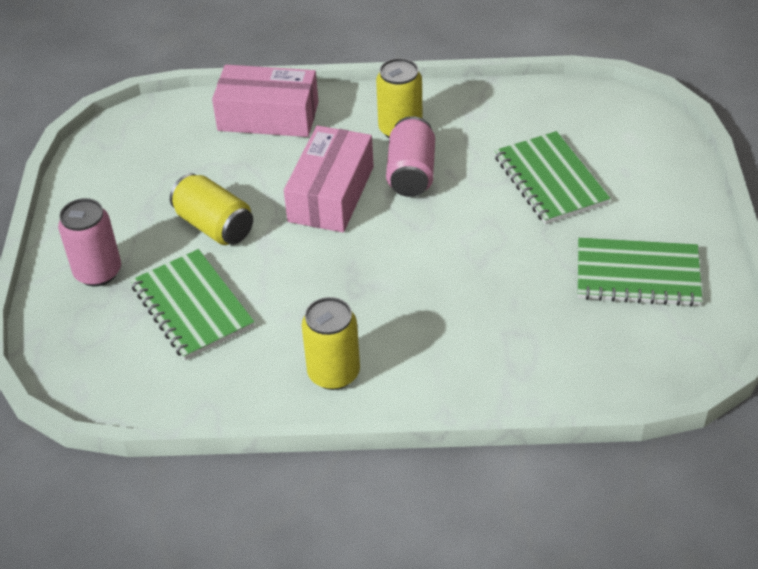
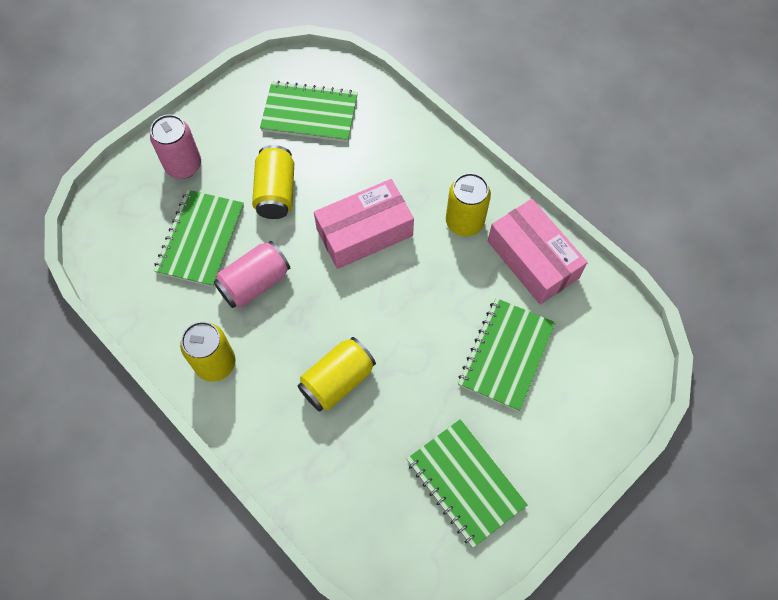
camera: 45 degrees right, 20 degrees up
pink box [212,65,319,137] -> pink box moved to [488,199,588,304]
pink can [386,116,435,197] -> pink can moved to [214,241,290,308]
none -> green notebook [260,81,358,142]
none -> yellow can [298,337,376,412]

